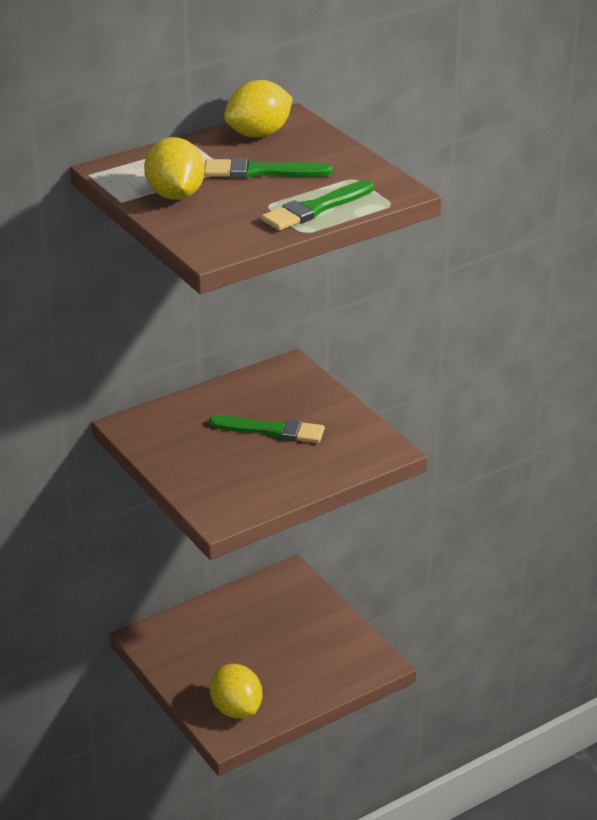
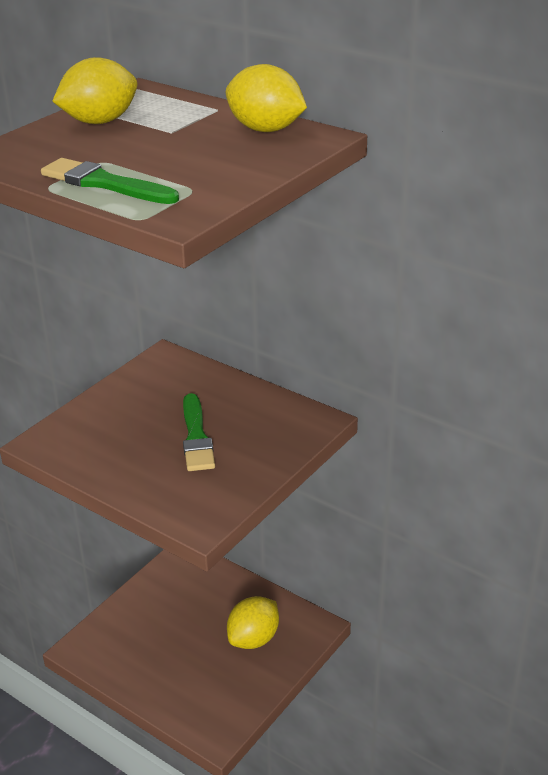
camera: 70 degrees right, 0 degrees up
green brush [204,157,333,178] -> none
yellow lemon [210,664,262,719] -> yellow lemon moved to [227,596,279,649]

